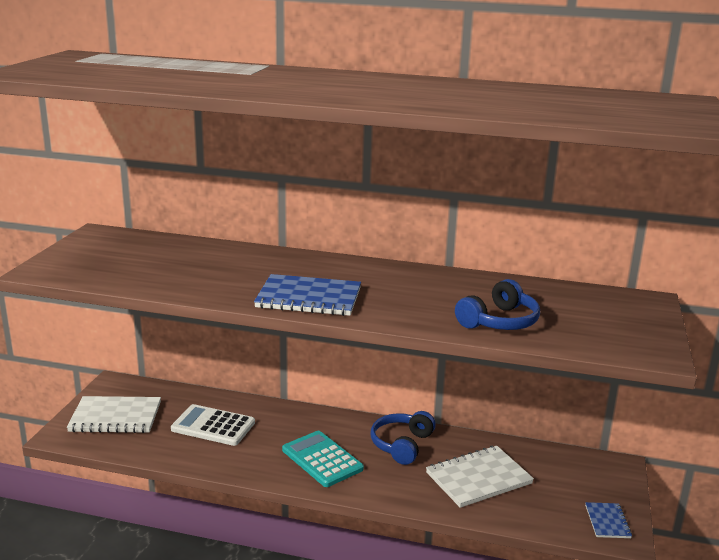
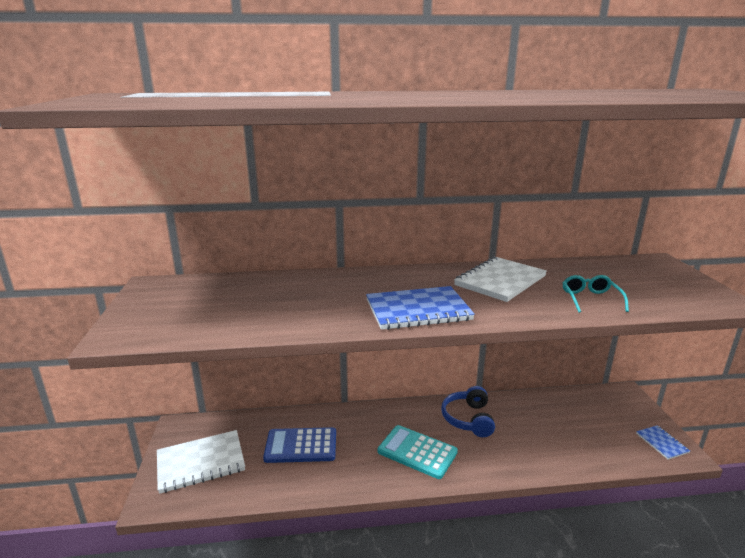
camera: 20 degrees left, 0 degrees up
white calculator [171,404,255,446] -> blue calculator [263,427,336,463]
white notebook [426,446,534,508] -> white notebook moved to [454,257,547,302]
blue headphones [455,279,540,330] -> turquoise glasses [563,275,629,312]

